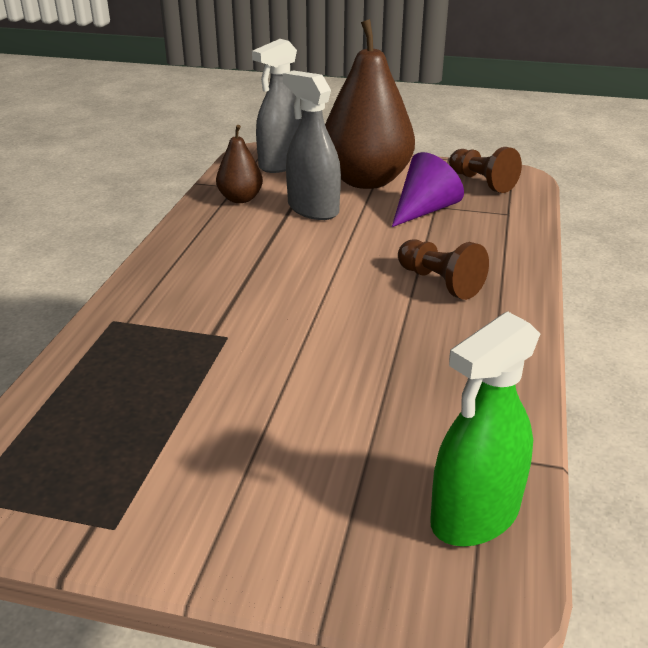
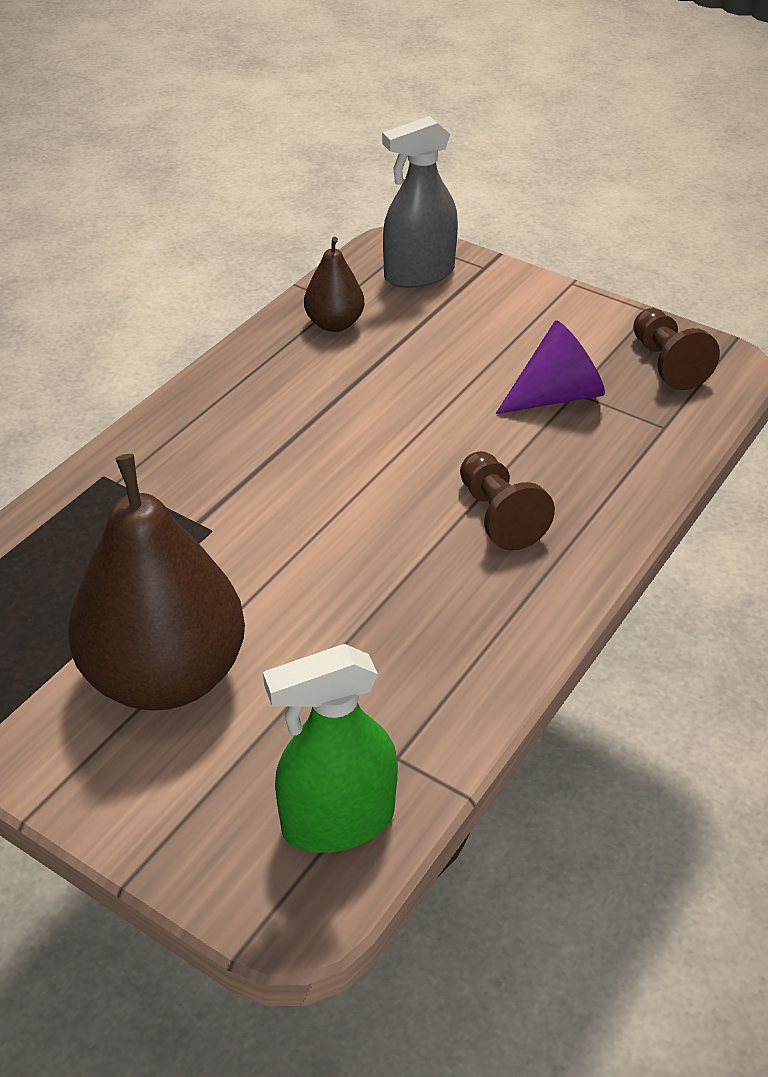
camera: 20 degrees right, 10 degrees up
grey spray bottle [283,70,341,220] -> none
brown pear [325,19,415,189] -> brown pear moved to [68,454,245,711]

